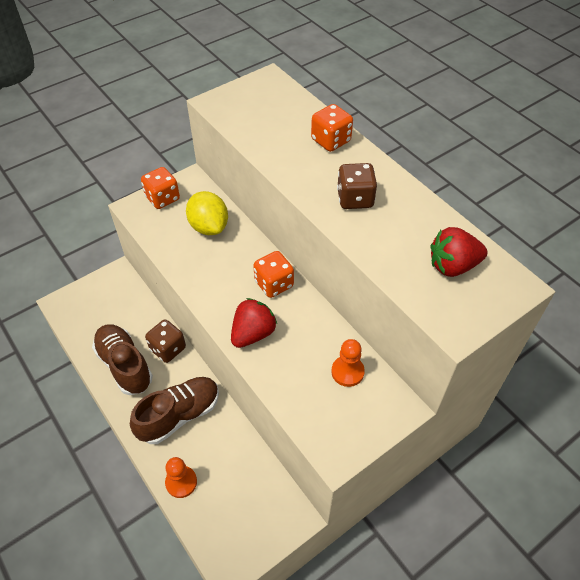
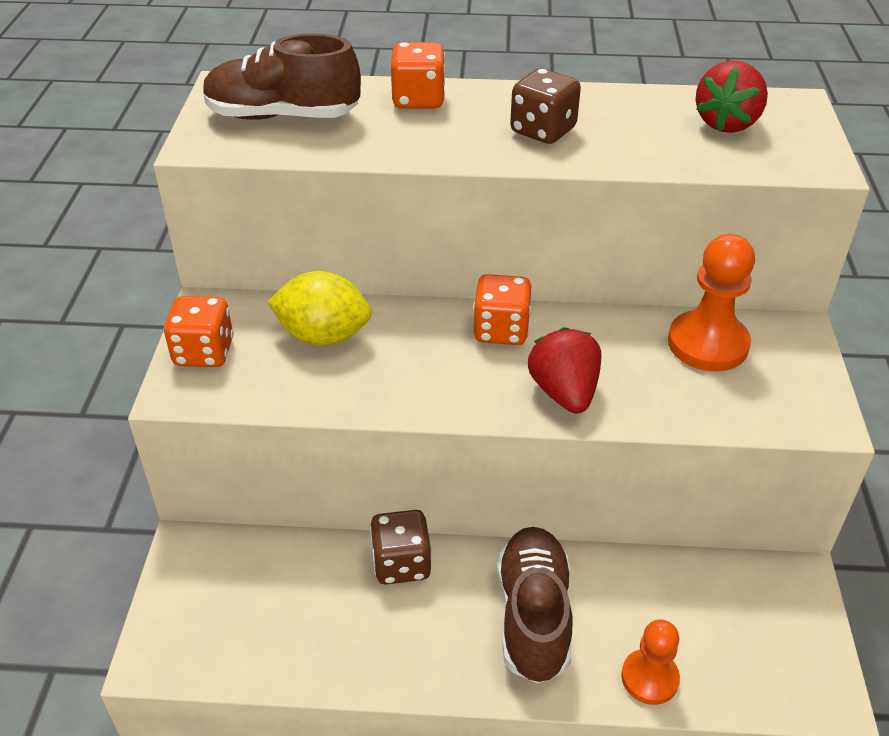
camera: 50 degrees left, 10 degrees down
brown shoe [92,324,153,395] -> brown shoe moved to [203,33,361,120]
orange pawn [331,339,365,387] -> orange pawn [668,234,755,372], size x1.56

